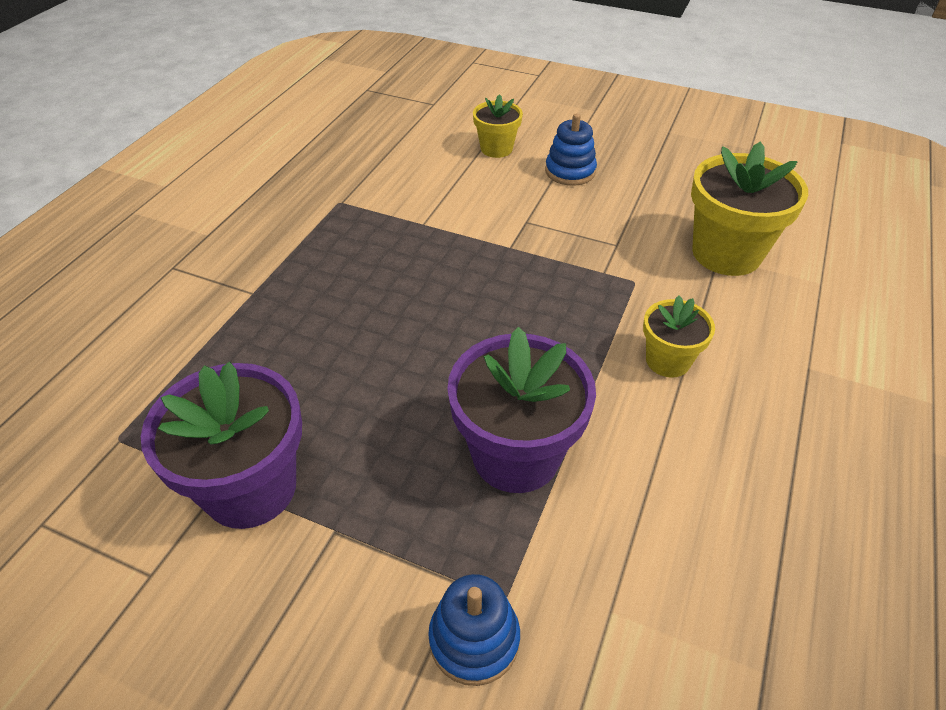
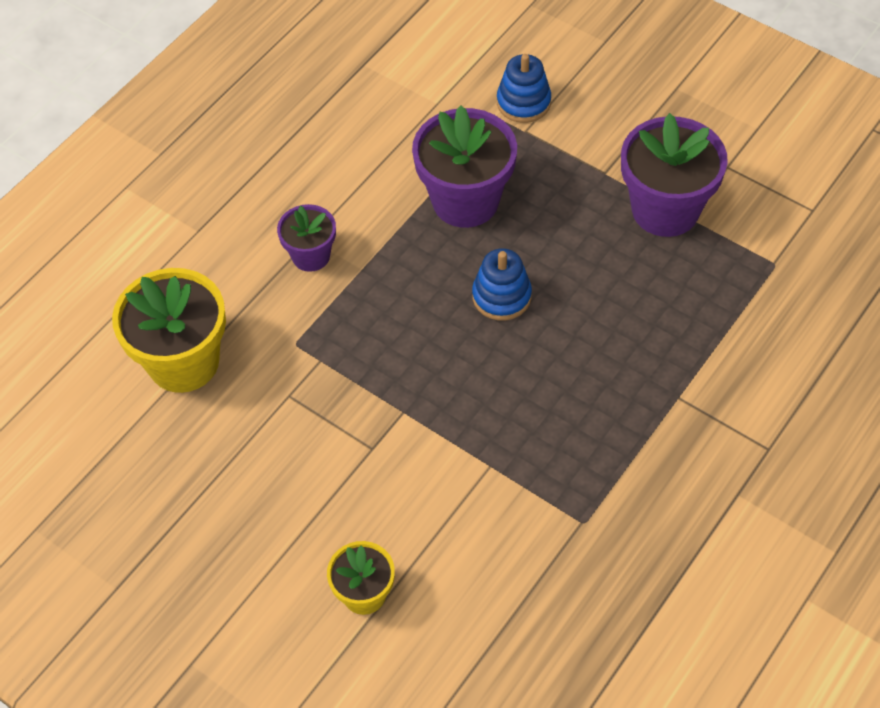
camera: 165 degrees left, 10 degrees up
blue stacking toy [545,113,597,186] -> blue stacking toy moved to [472,248,532,321]
yellow flower pot [643,295,715,378] -> purple flower pot [277,204,336,272]

